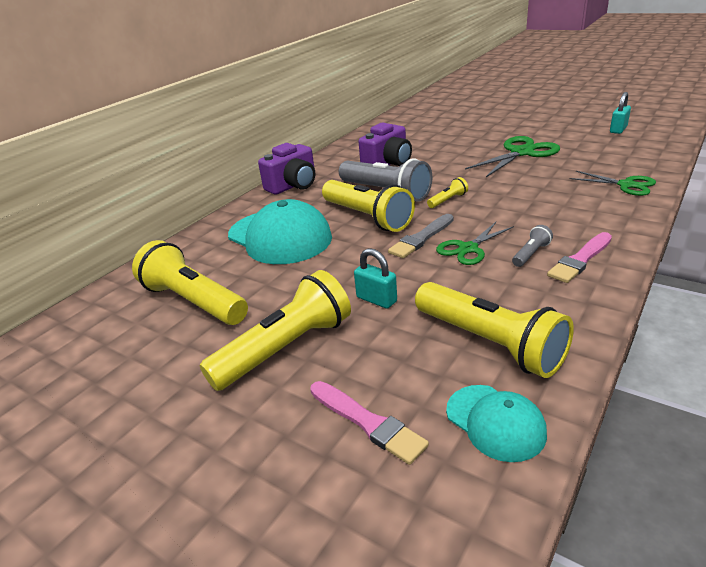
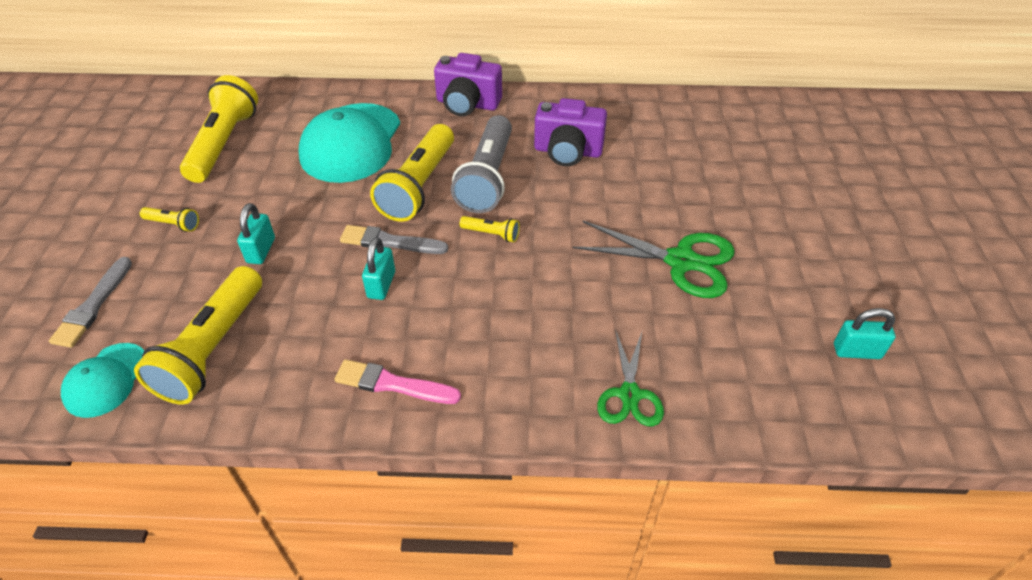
camera: 55 degrees right, 15 degrees up
yellow flashlight [200,270,351,391] -> yellow flashlight [140,207,199,232], size x0.44
pink brush [310,381,429,465] -> grey brush [49,257,132,348]
green scissors [436,222,514,265] -> turquoise padlock [362,237,395,300]
grey flashlight [512,225,553,267] -> none

